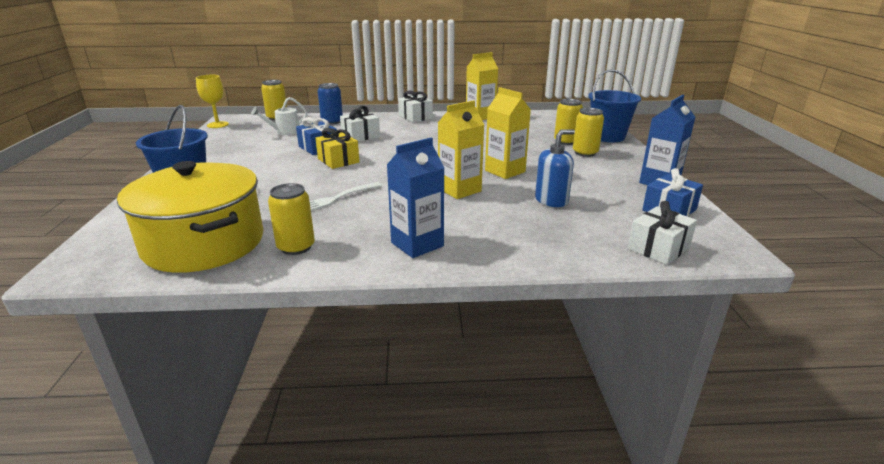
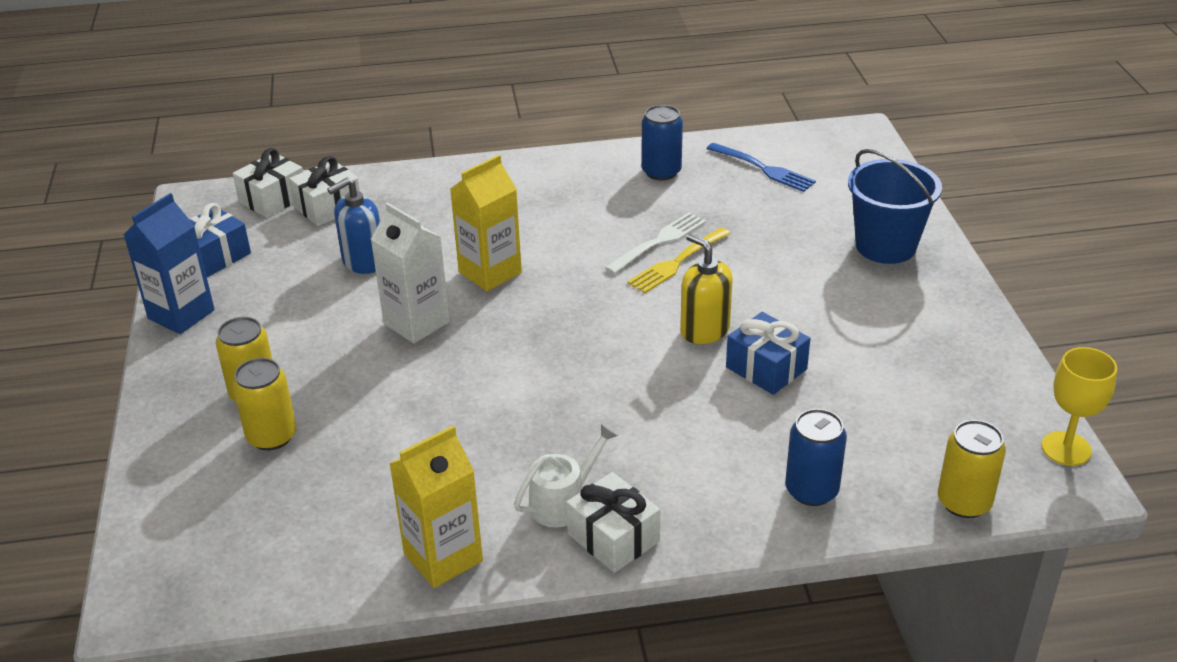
camera: 175 degrees right, 10 degrees up
yellow pot [117,161,263,273] -> blue fork [707,143,816,192]
white watering can [251,97,307,135] -> white watering can moved to [514,424,618,527]
yellow can [268,183,315,255] -> blue can [642,105,683,180]
yellow gift [315,128,360,169] -> yellow soap dispenser [680,233,733,344]
white gift [340,106,380,141] -> white gift moved to [289,156,360,226]
blue carton [387,138,444,258] -> none
yellow carton [485,87,531,179] -> white carton [371,202,450,344]
blue bucket [588,70,641,142] -> none
none -> yellow fork [627,227,731,293]

